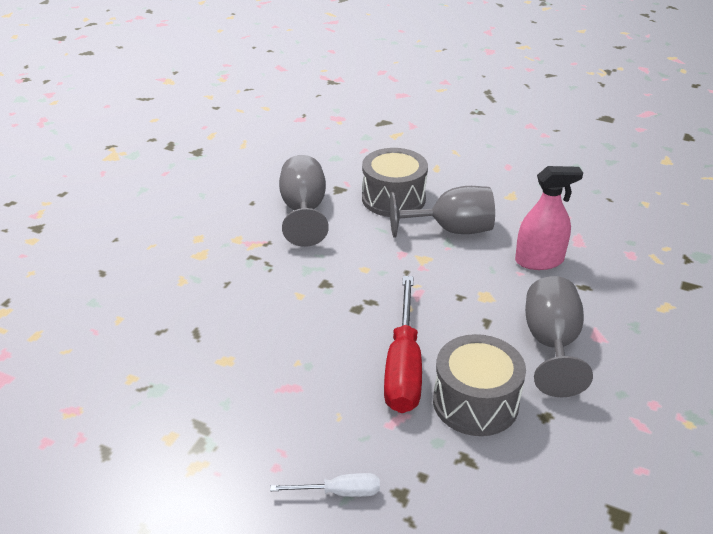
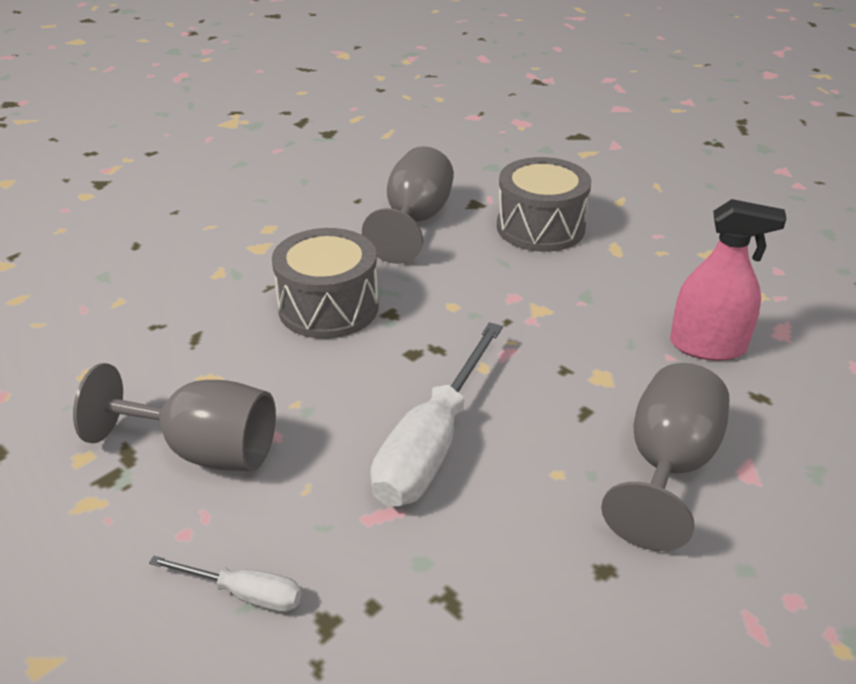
camera: 20 degrees right, 0 degrees up
red screwdriver [384,276,422,413] -> white screwdriver [371,322,503,507]
grey goblet [390,186,495,238] -> grey goblet moved to [73,363,276,471]
grey drum [433,334,526,436] -> grey drum moved to [272,228,379,339]

